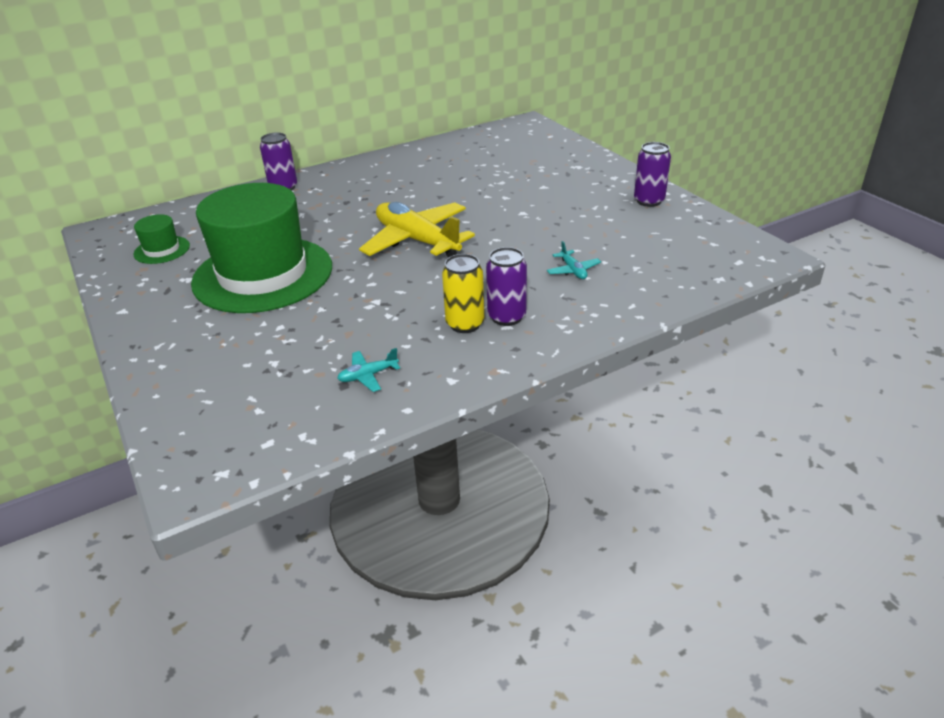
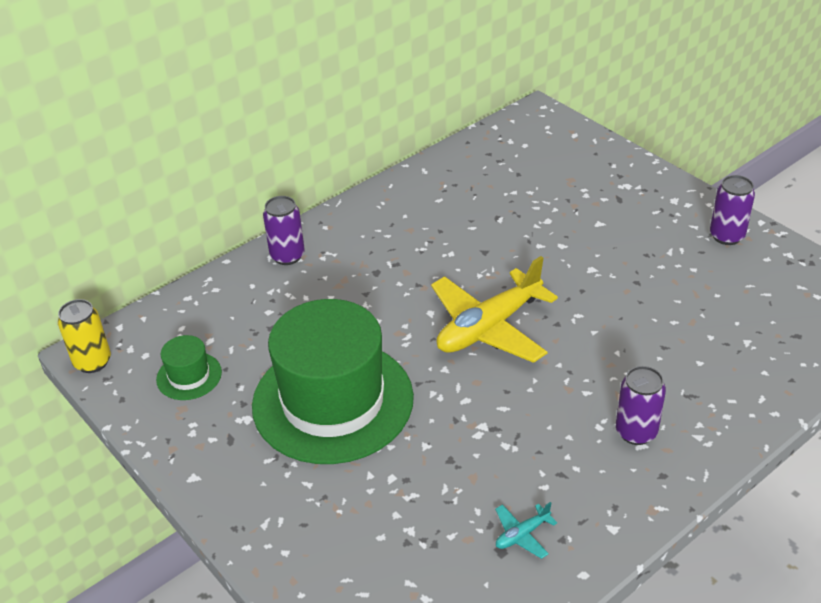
camera: 10 degrees left, 5 degrees up
yellow plane [359,202,475,258] -> yellow plane turned 75 degrees counterclockwise [431,256,558,363]
yellow can [442,254,484,333] -> yellow can moved to [58,299,111,373]
turquoise plane [547,241,601,279] -> none

